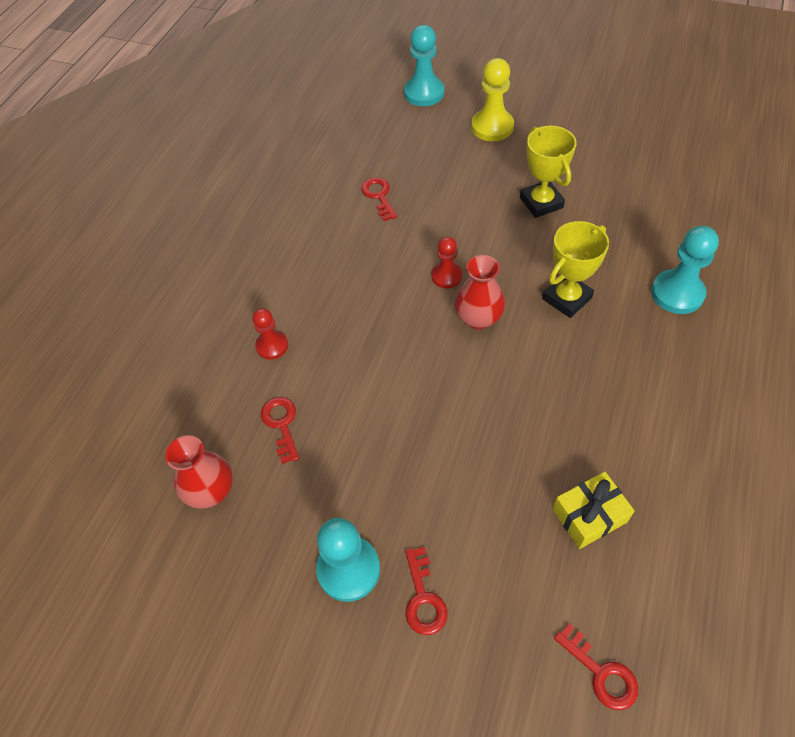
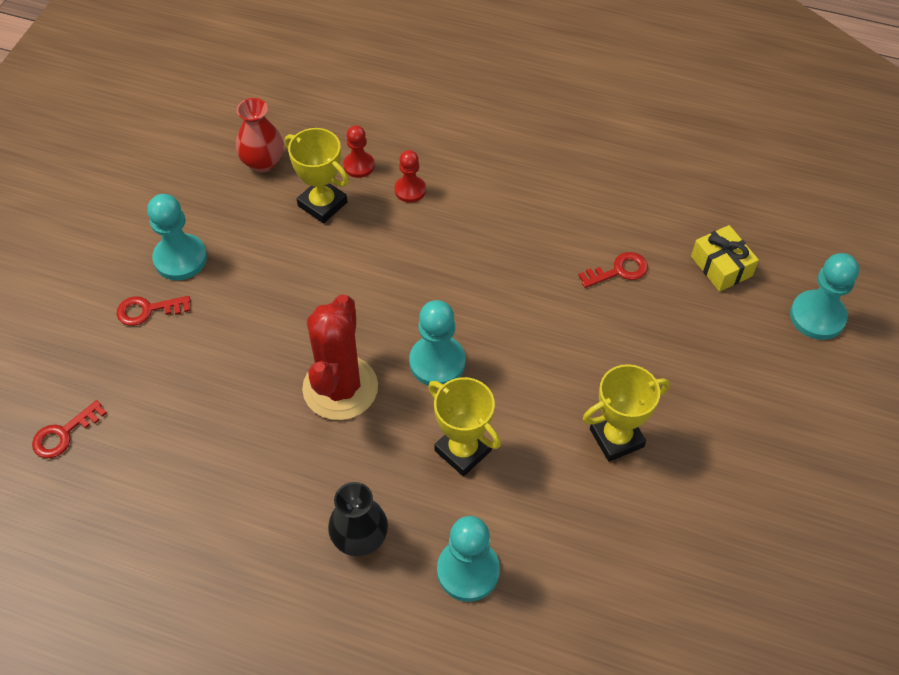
camera: 85 degrees right, 0 degrees up
red key [261,397,300,464] -> yellow trophy [285,128,349,223]
red pawn [431,236,462,288] -> red pawn moved to [343,125,375,178]
red vase [455,255,505,330] -> turquoise pawn [409,300,465,386]
yellow pawn [471,58,514,141] -> none
yellow gift [552,471,635,549] -> yellow gift moved to [691,225,759,292]
none -> red cactus [302,294,378,420]
none -> black vase [328,482,388,557]

